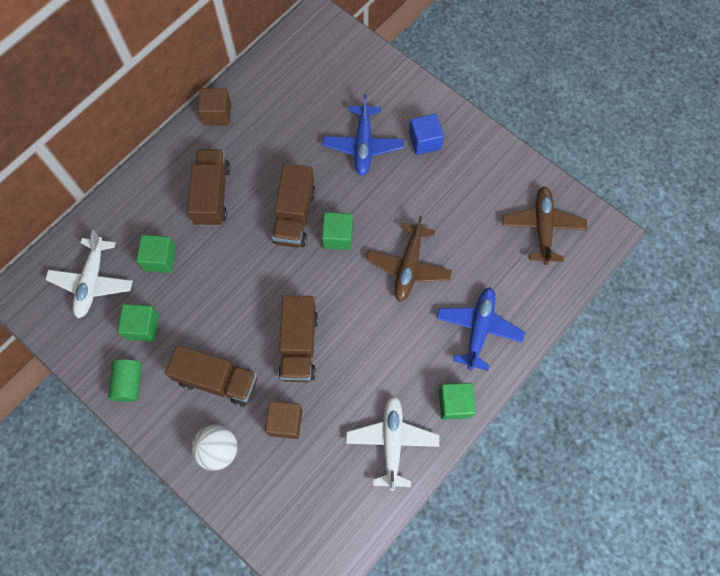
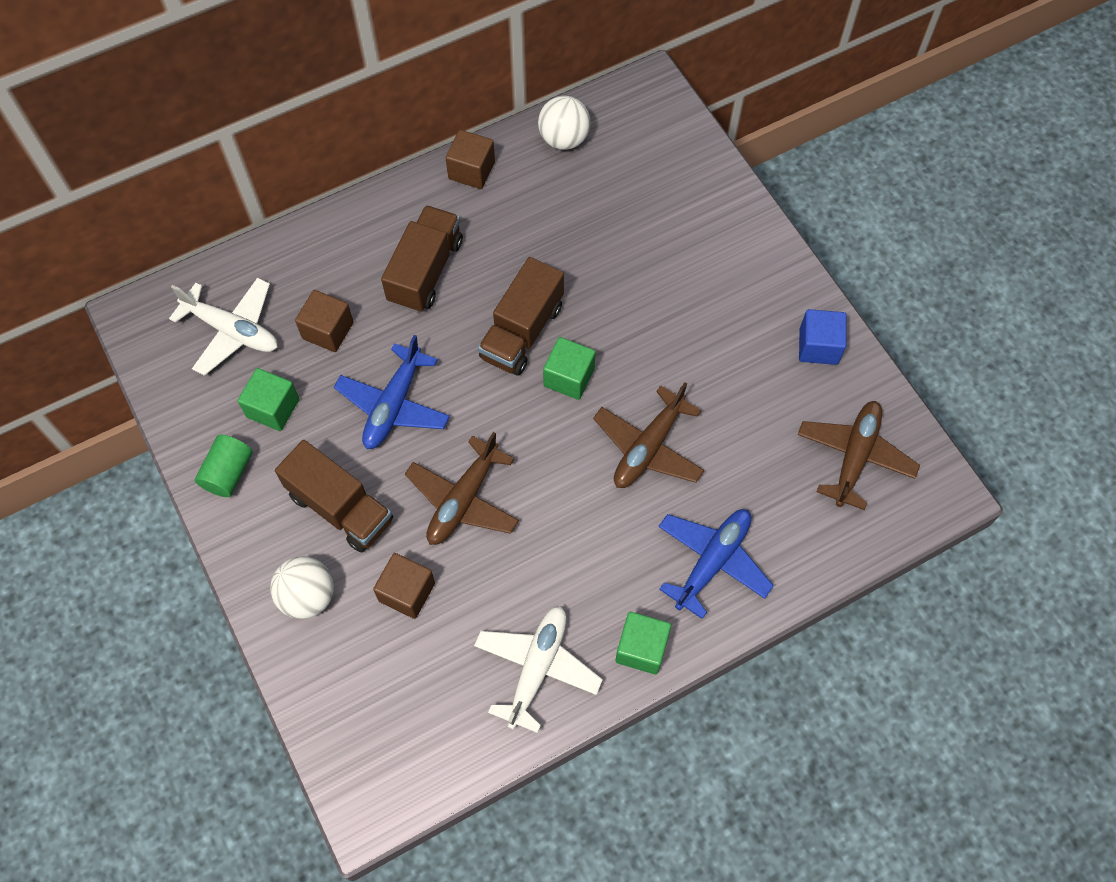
camera: 20 degrees right, 5 degrees down
white plane [45,230,133,318] -> white plane turned 90 degrees counterclockwise [169,277,278,376]
green cube [137,235,176,273] -> brown cube [295,290,354,352]
brown truck [279,295,318,382] -> brown plane [405,432,519,545]
blue plane [323,94,404,176] -> blue plane moved to [334,335,450,449]
blue cube [409,113,444,155] -> blue cube moved to [799,309,846,365]
none -> white ball [538,96,590,150]

